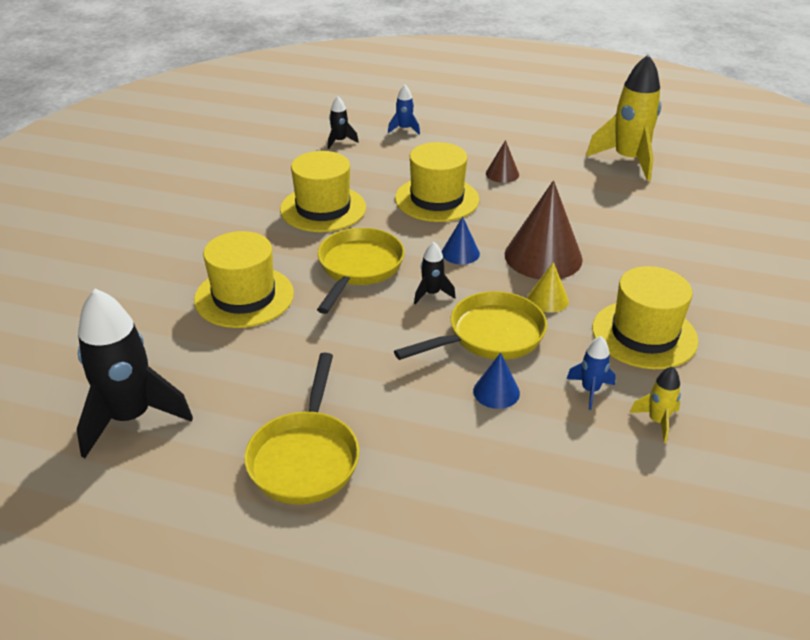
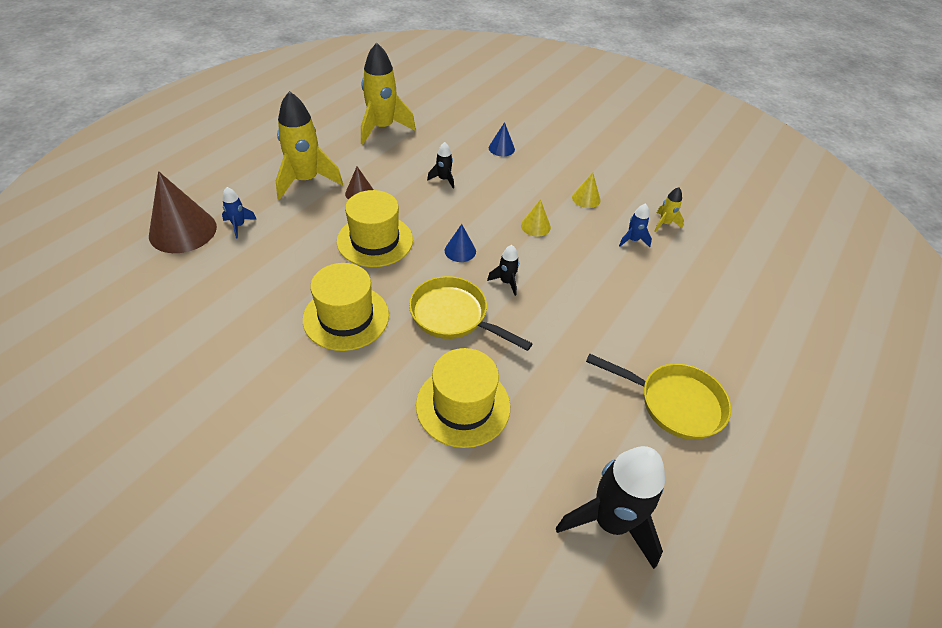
camera: 75 degrees left, 10 degrees up
black rocket [328,96,358,149] -> black rocket moved to [427,142,454,188]
yellow pan [394,291,547,360] -> none
blue cone [473,353,520,409] -> blue cone moved to [489,122,515,156]
brown cone [505,180,583,279] -> brown cone moved to [149,171,217,253]
yellow hat [592,266,698,369] -> yellow cone [572,172,601,208]
none -> yellow rocket [276,91,343,200]

